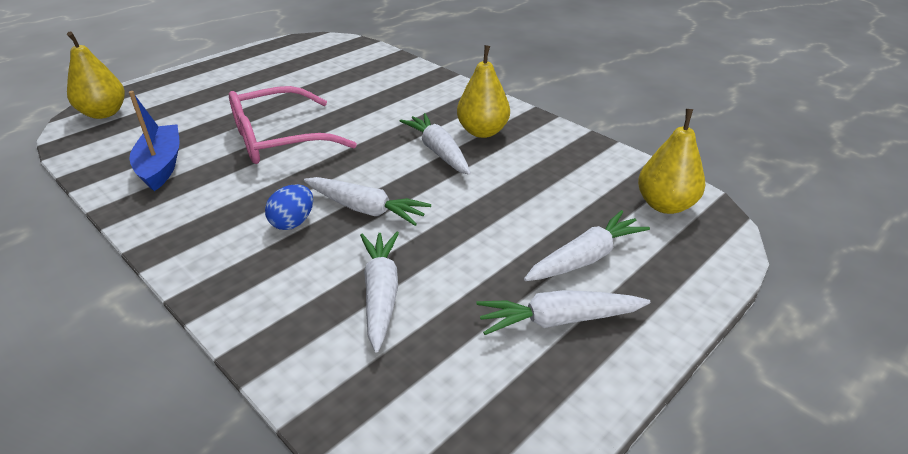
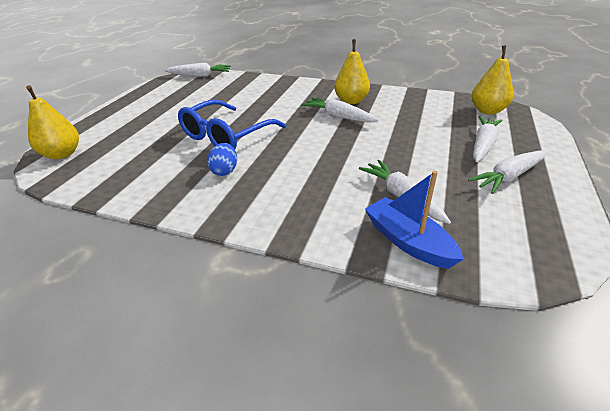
camera: 25 degrees left, 0 degrees up
blue boat [129,91,180,191] -> blue boat moved to [365,171,464,269]
pink glasses [229,86,357,164] -> blue glasses [178,100,286,149]
blue egg [265,184,313,230] -> blue egg moved to [207,143,237,176]
white carrot [304,177,431,226] -> white carrot moved to [165,63,231,77]

